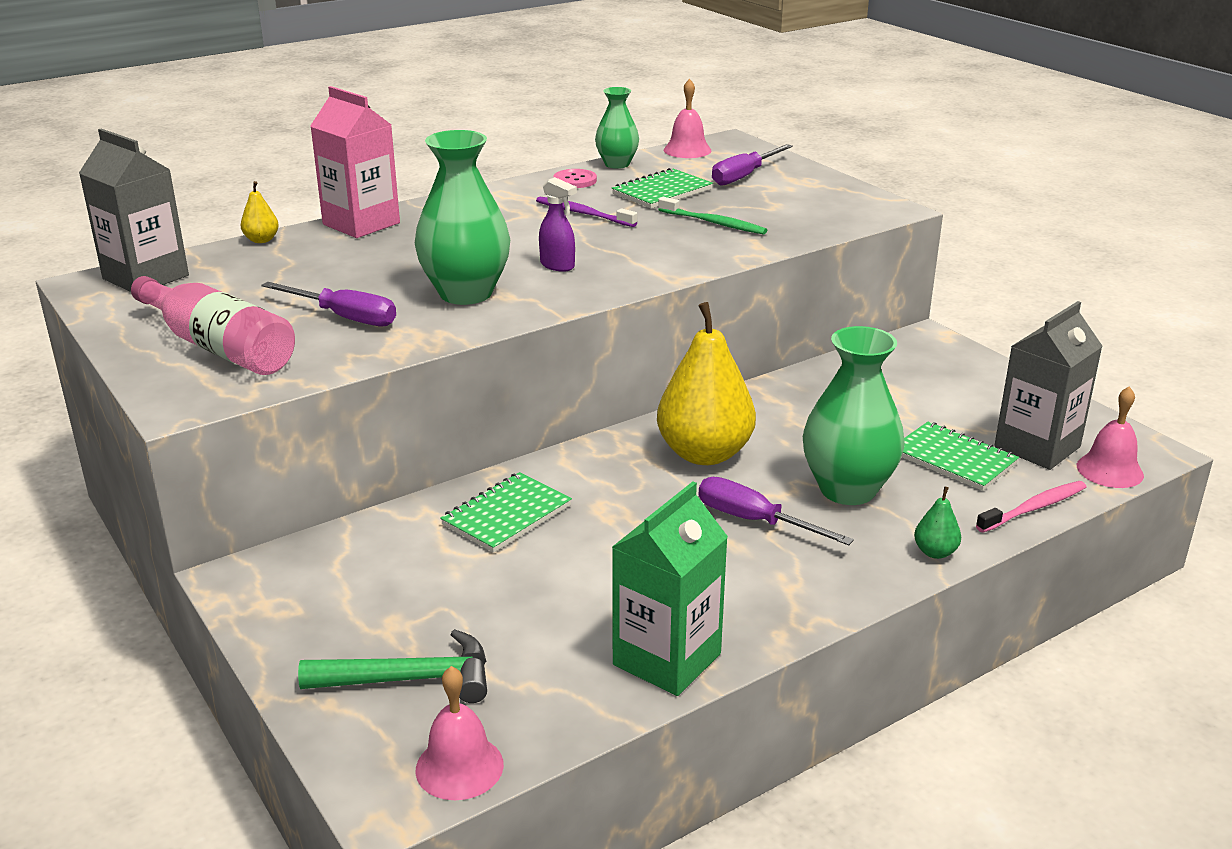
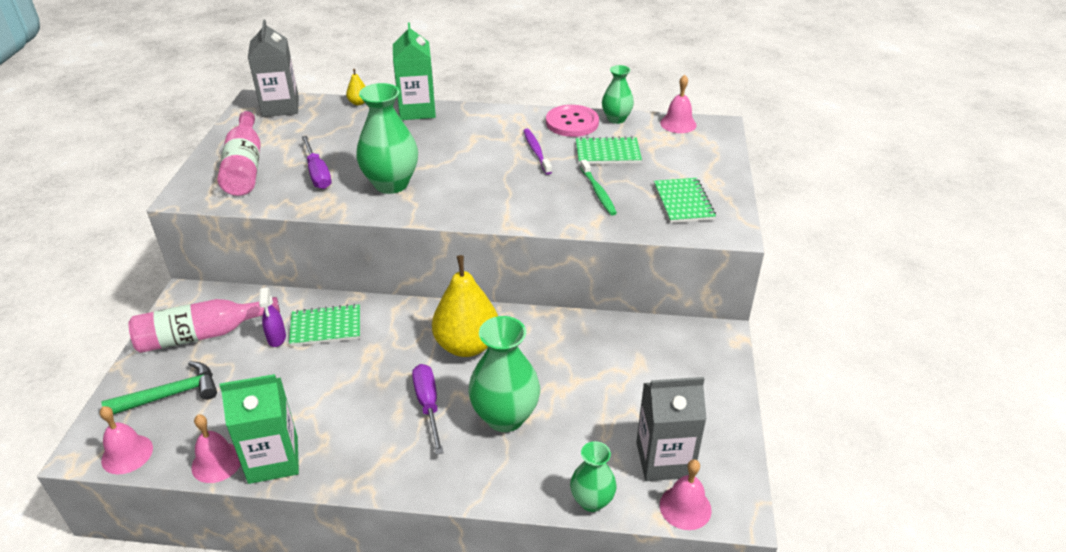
camera: 40 degrees right, 10 degrees up
green hammer [298,629,487,703] -> green hammer turned 60 degrees counterclockwise [102,361,217,415]
pink carton [310,86,400,238] -> green carton [393,22,436,120]
purple spray bottle [539,177,577,272] -> purple spray bottle moved to [259,288,286,347]
pink button [553,169,597,188] -> pink button [546,105,599,137], size x1.73
purple screwdriver [712,144,793,186] -> none
green notebook [902,422,1019,491] -> green notebook moved to [654,178,716,223]
green pear [914,486,961,559] -> none
pink toothbrush [976,481,1087,533] -> green vase [570,441,617,512]
none -> pink bottle [129,297,280,353]
none -> pink bell [191,415,241,483]

